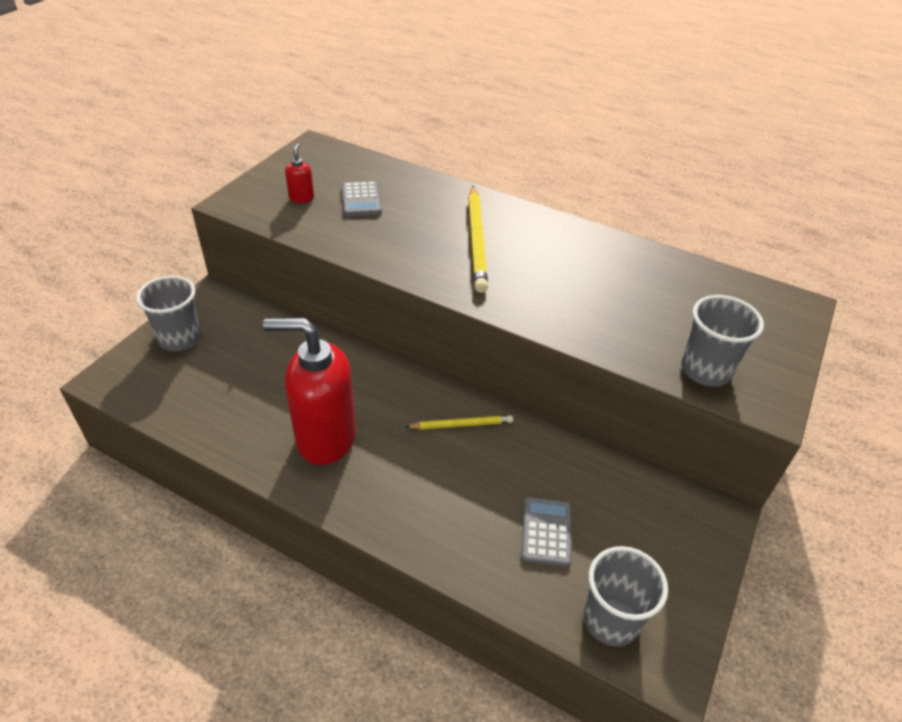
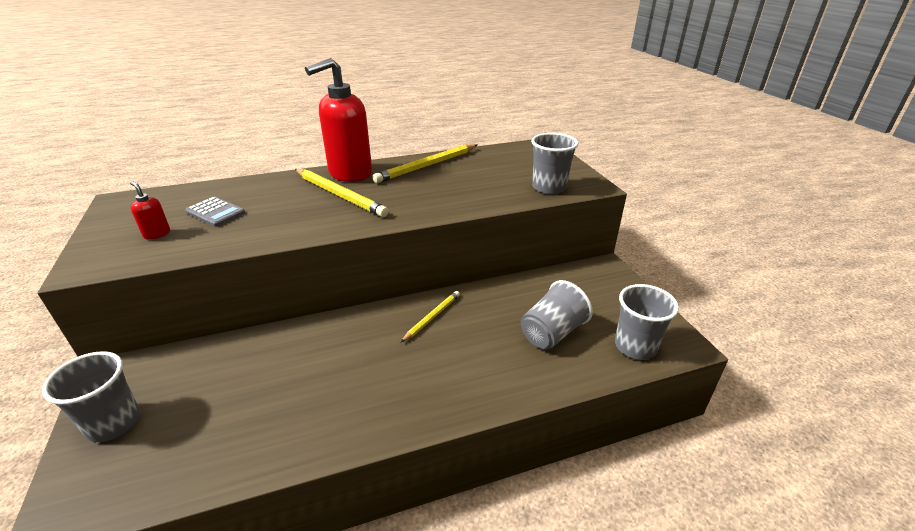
camera: 45 degrees left, 10 degrees down
red soap dispenser [263,318,356,465] -> red soap dispenser moved to [305,58,372,182]
grey calculator [521,497,571,567] -> grey cup [521,280,593,350]
none -> yellow pencil [372,144,477,183]

